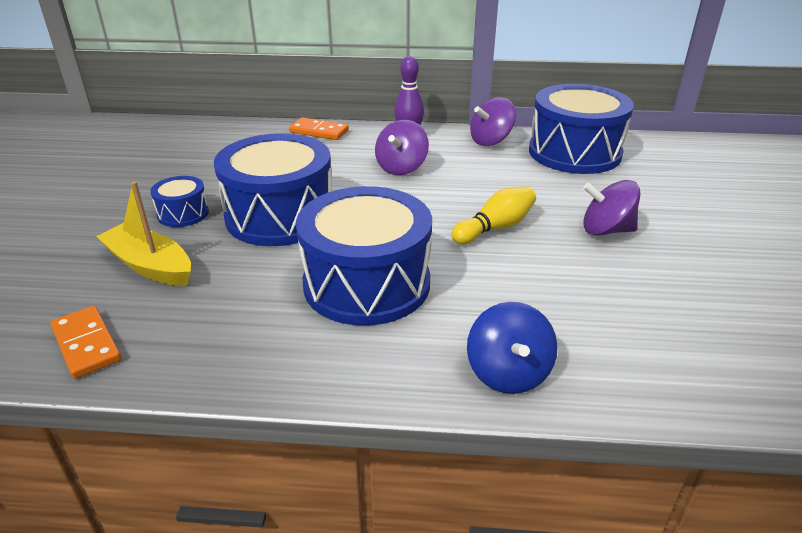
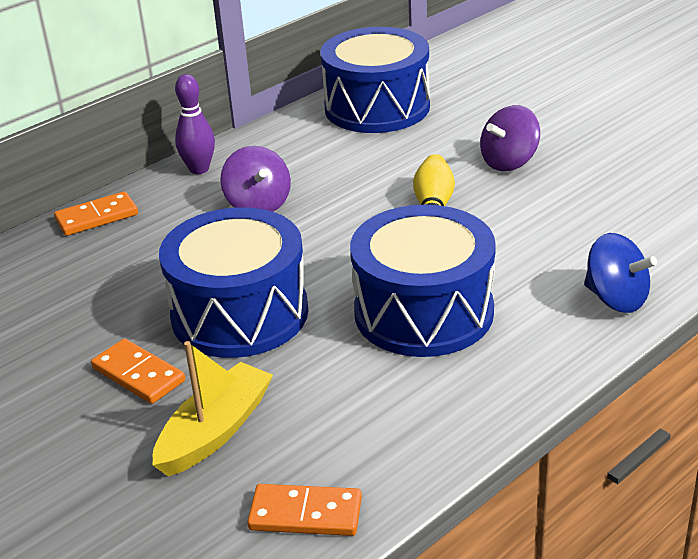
camera: 45 degrees left, 0 degrees up
yellow boat [96,181,191,286] -> yellow boat turned 135 degrees clockwise [153,341,273,476]
blue drum [150,176,209,227] -> orange domino [91,339,185,404]
purple spinning top [470,97,516,146] -> none

